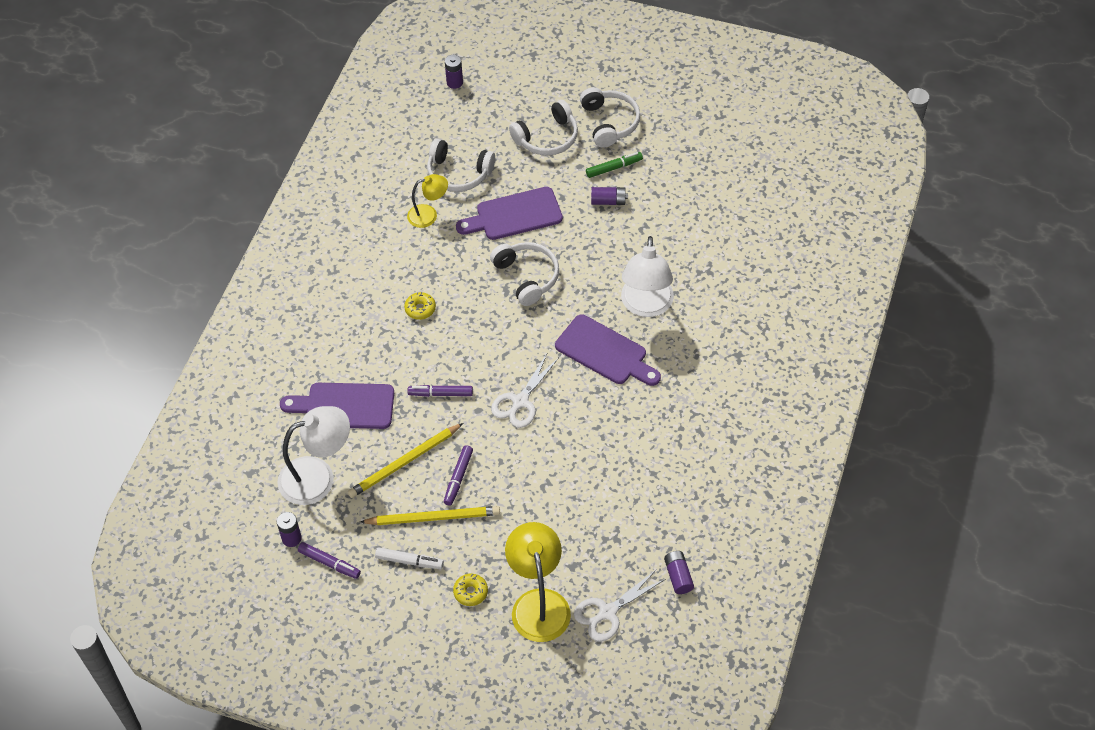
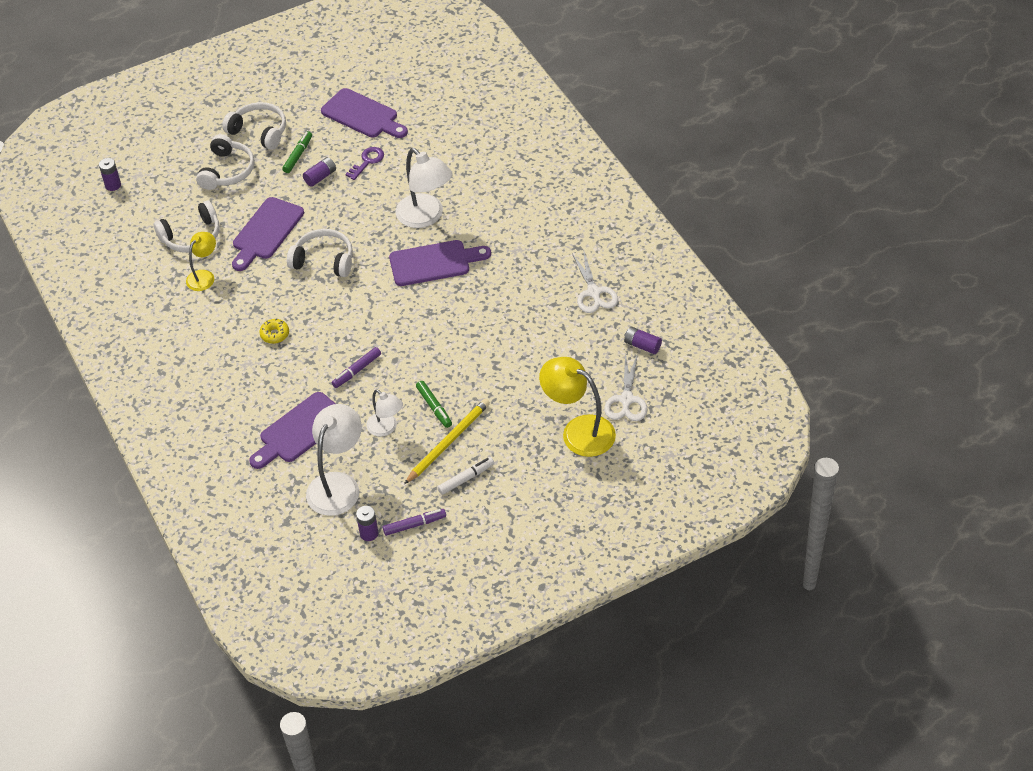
camera: 45 degrees left, 5 degrees down
yellow pencil [348,423,463,498] -> white lamp [366,389,403,437]
purple marker [444,445,473,506] -> green marker [416,381,452,428]
yellow donut [453,573,488,606] -> none
white scissors [491,354,558,428] -> white scissors moved to [572,249,618,313]
none -> purple cutting board [321,88,408,138]
none -> purple key [345,147,384,180]

